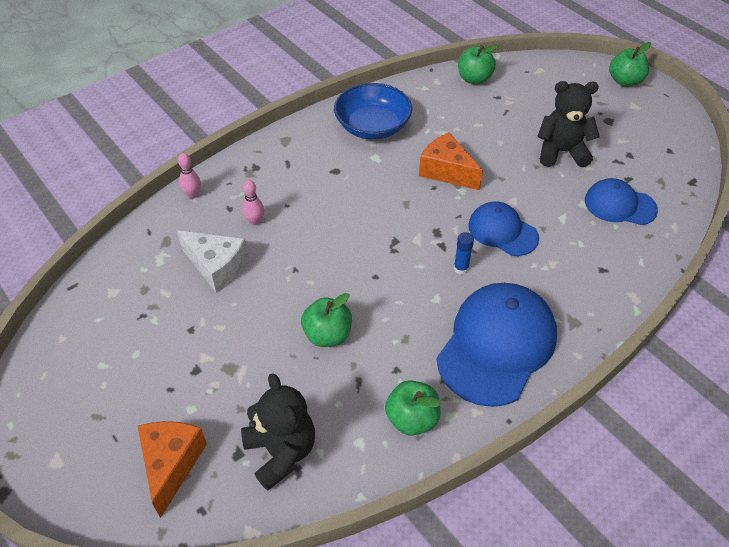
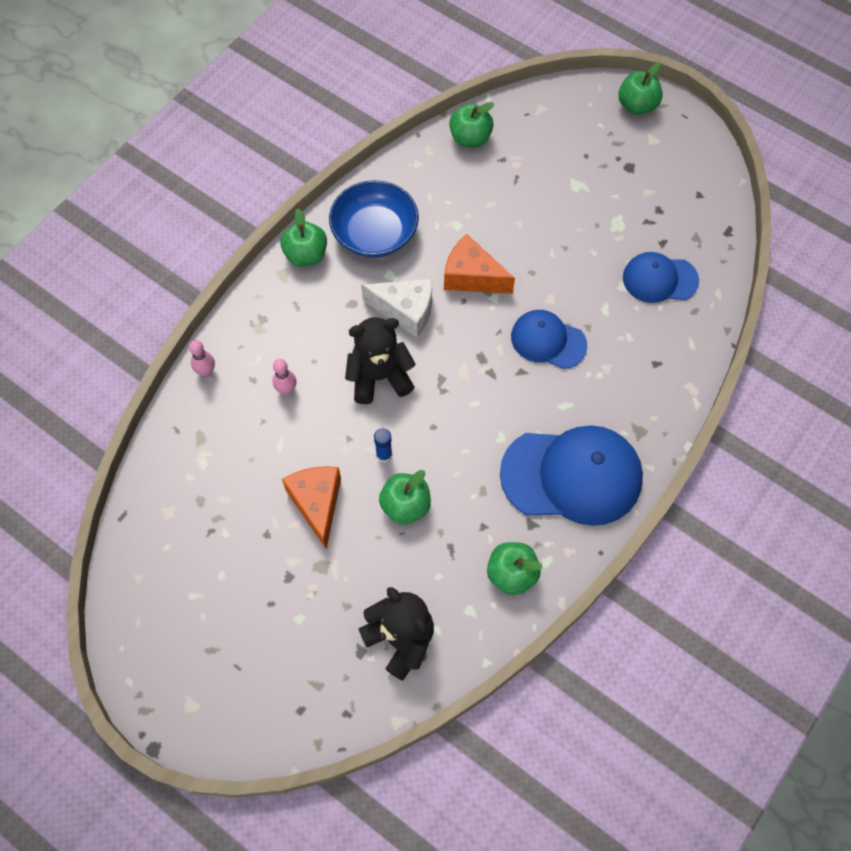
camera: 15 degrees left, 15 degrees up
orange cheese [138,421,207,518] -> orange cheese moved to [282,466,341,549]
white cheese [177,230,248,293] -> white cheese moved to [361,278,432,338]
blue cap [436,283,557,407] -> blue cap turned 75 degrees clockwise [500,426,643,526]
blue glue stick [454,232,474,275] -> blue glue stick moved to [374,428,392,463]
black teddy bear [537,81,600,167] -> black teddy bear moved to [345,317,416,404]
none -> green apple [280,208,327,267]

